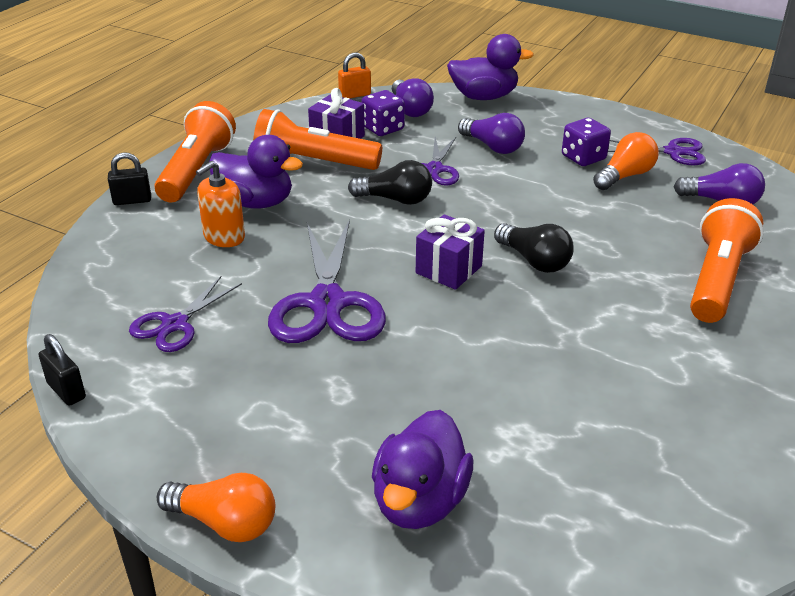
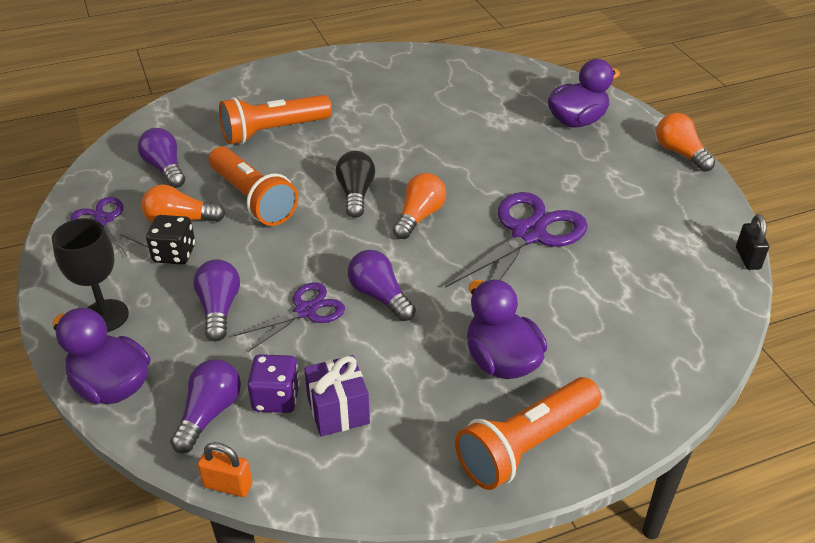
camera: 140 degrees left, 5 degrees up
black padlock [108,152,151,205] -> none
purple scissors [129,276,242,352] -> none
orange soap dispenser [196,161,245,247] -> none
orange flashlight [253,109,382,170] -> orange flashlight moved to [209,146,298,226]
black light bulb [348,160,432,205] -> purple light bulb [348,250,416,321]
purple gift [416,214,485,290] -> orange light bulb [393,173,446,239]
purple dice [562,118,611,166] -> black dice [146,215,195,264]
none -> black goblet [52,218,129,332]

